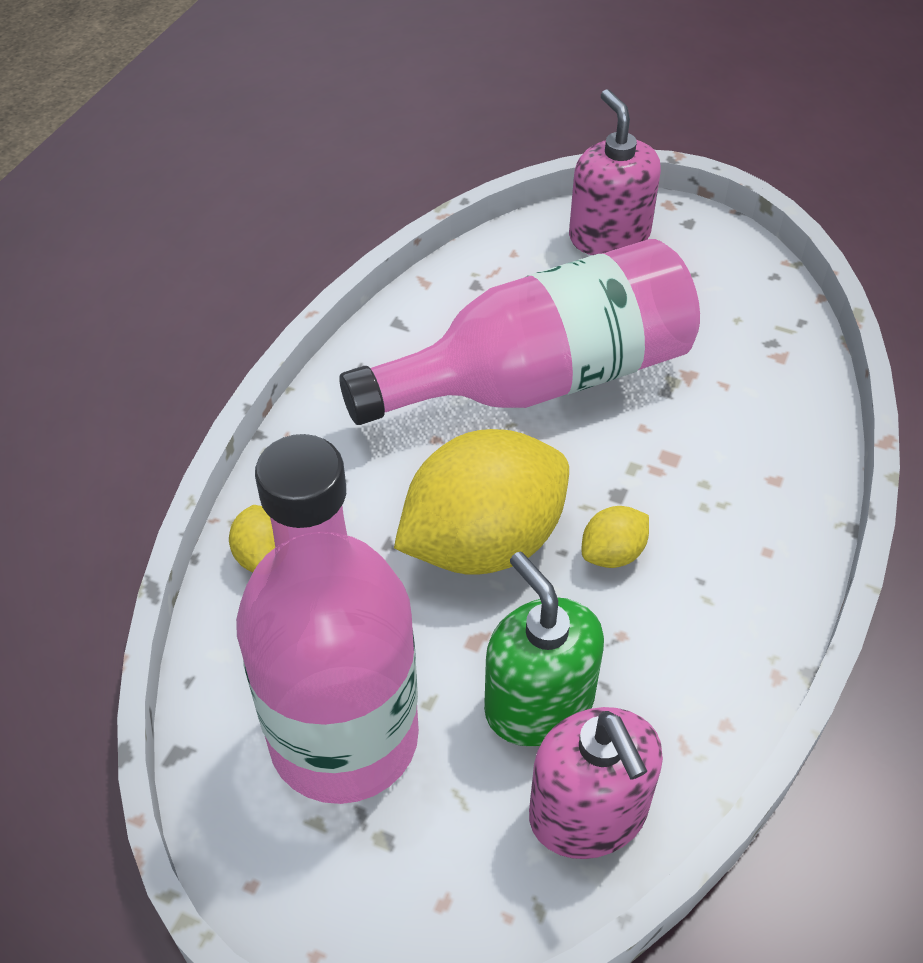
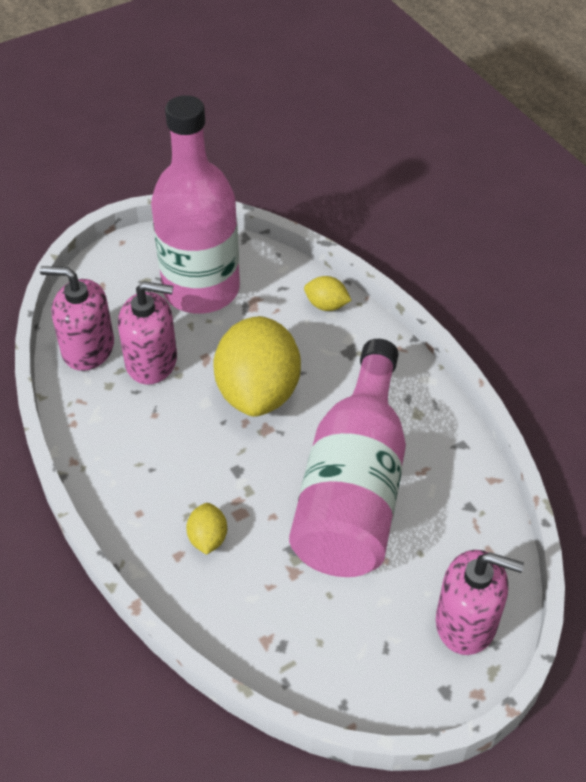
camera: 125 degrees right, 0 degrees up
green soap dispenser [484,551,604,747] -> pink soap dispenser [118,281,177,385]
yellow lemon [582,506,649,568] -> yellow lemon moved to [186,503,227,555]

